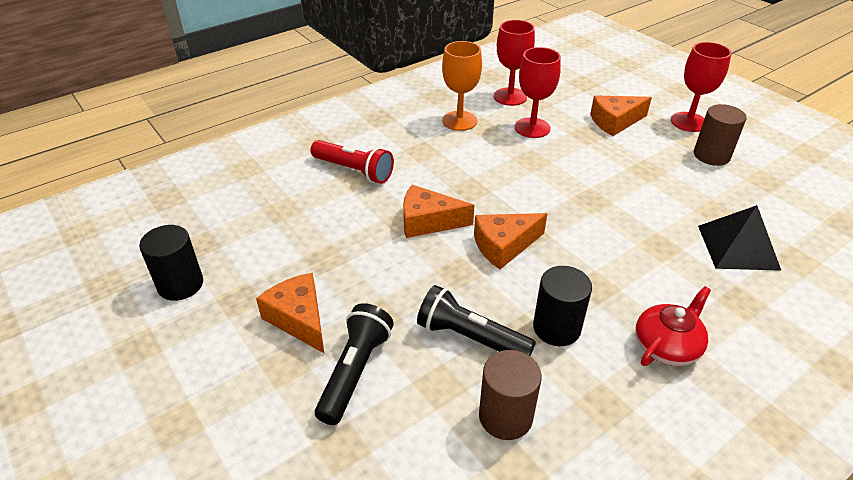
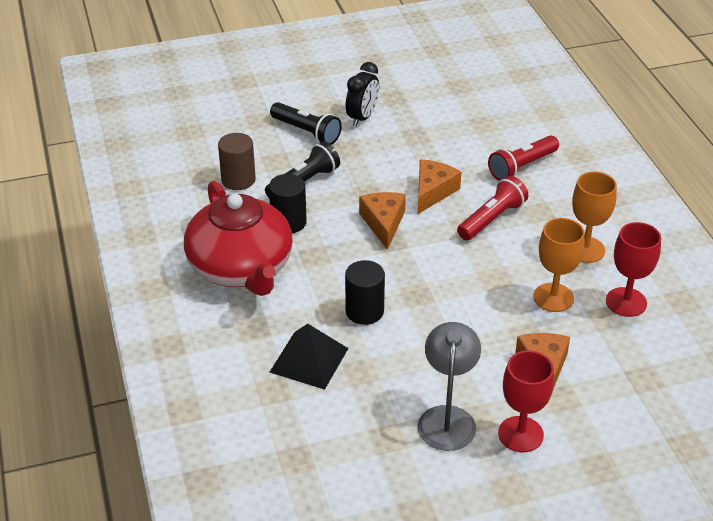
camera: 110 degrees right, 0 degrees up
black cylinder [139,225,203,301] -> black cylinder moved to [345,260,385,325]
orange cheese [256,273,324,353] -> black clock [346,62,379,127]
red goblet [515,47,561,138] -> orange goblet [533,218,585,312]
red teapot [635,286,711,366] -> red teapot [184,181,293,296], size x2.10
brown cylinder [694,104,747,166] -> grey lamp [418,322,481,451]
none -> red flashlight [457,176,528,240]

